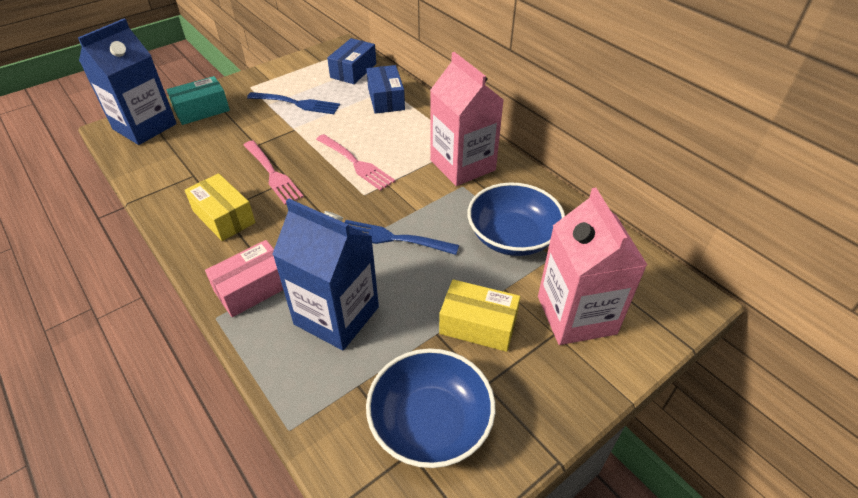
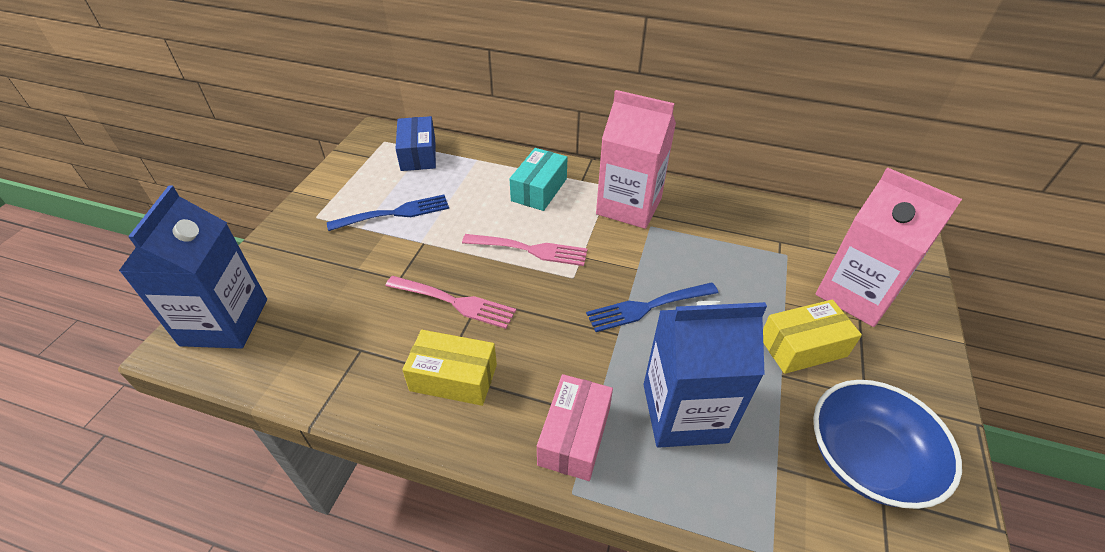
camera: 35 degrees left, 0 degrees up
turquoise box [167,76,230,125] -> turquoise box moved to [510,148,568,211]
blue box [366,65,405,114] -> none
blue bowl [467,183,565,256] -> none

